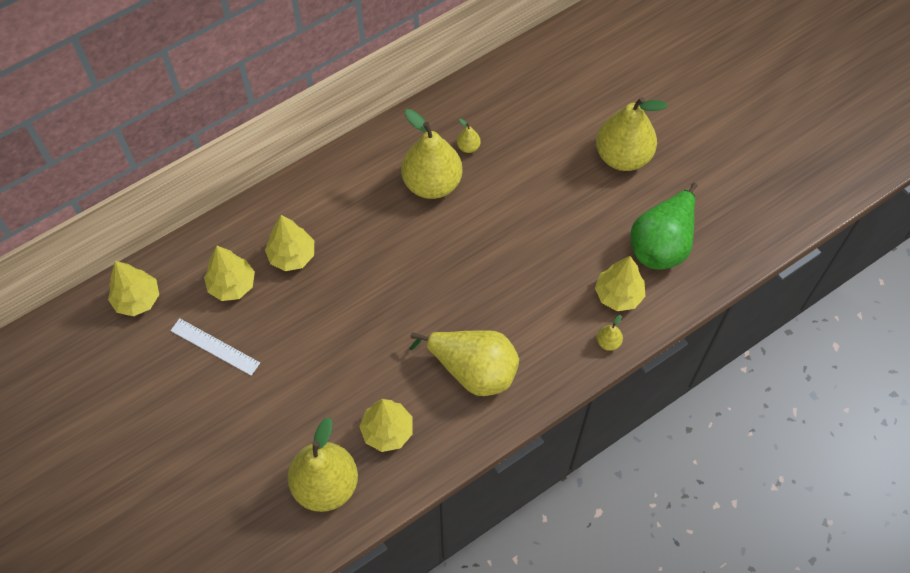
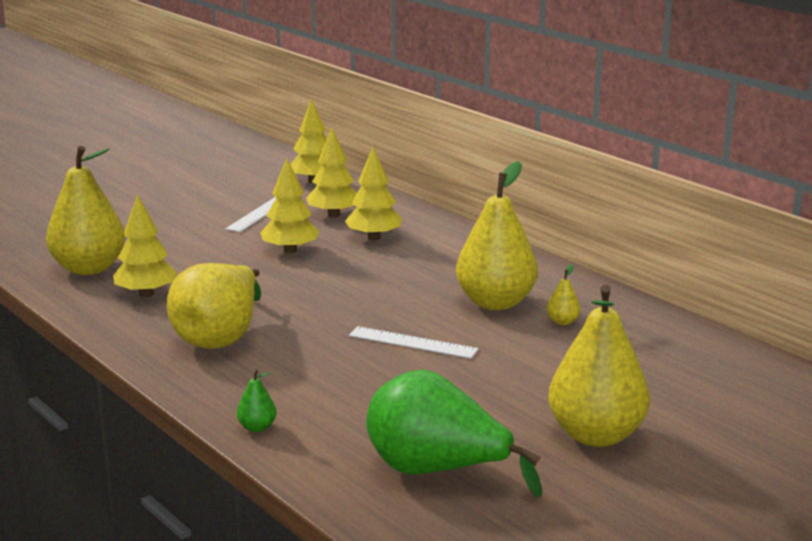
camera: 85 degrees right, 40 degrees down
yellow tree [595,256,646,311] -> yellow tree moved to [260,158,319,254]
yellow pear [597,315,623,351] -> green pear [237,369,277,432]
none -> white ruler [349,326,478,359]

